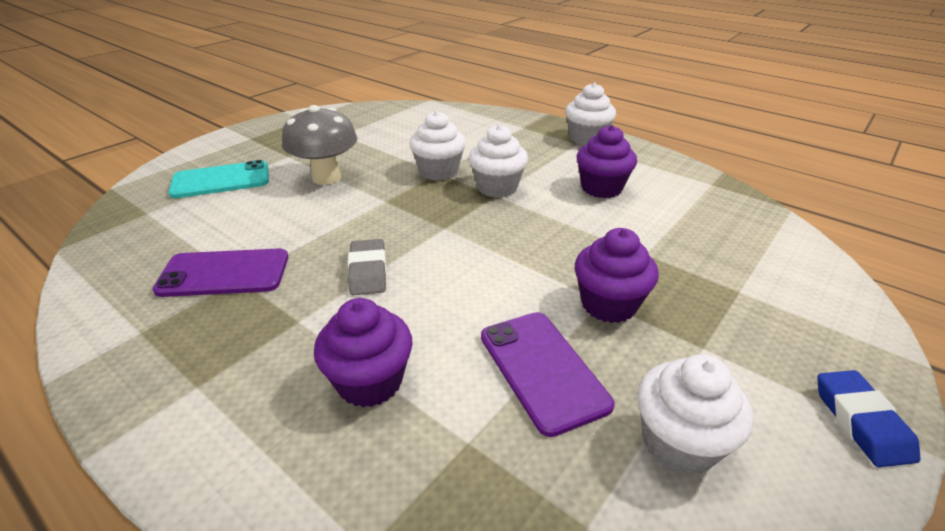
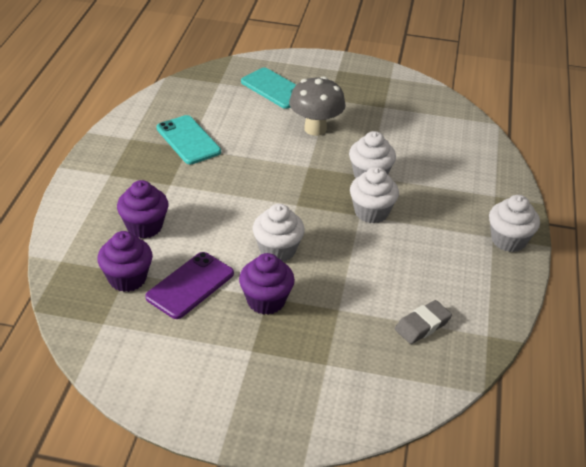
camera: 60 degrees right, 5 degrees up
purple phone [152,248,288,297] -> turquoise phone [157,115,221,164]
grey eraser [348,239,387,295] -> grey eraser moved to [395,300,452,344]
purple cupcake [577,125,637,198] -> purple cupcake moved to [97,231,153,292]
white cupcake [637,354,753,475] -> white cupcake moved to [253,204,305,261]
blue eraser [817,370,920,467] -> none

